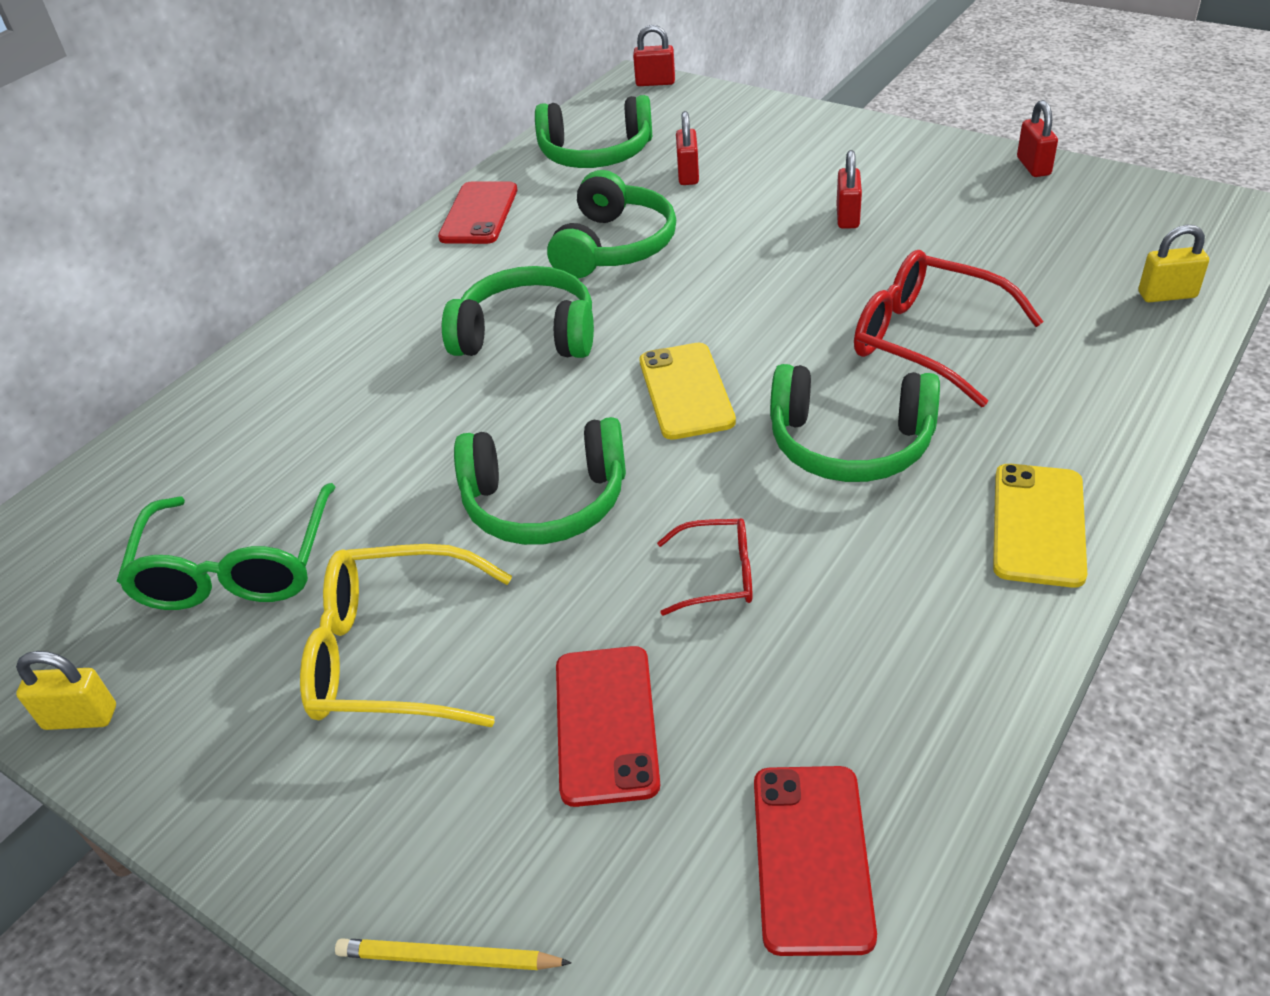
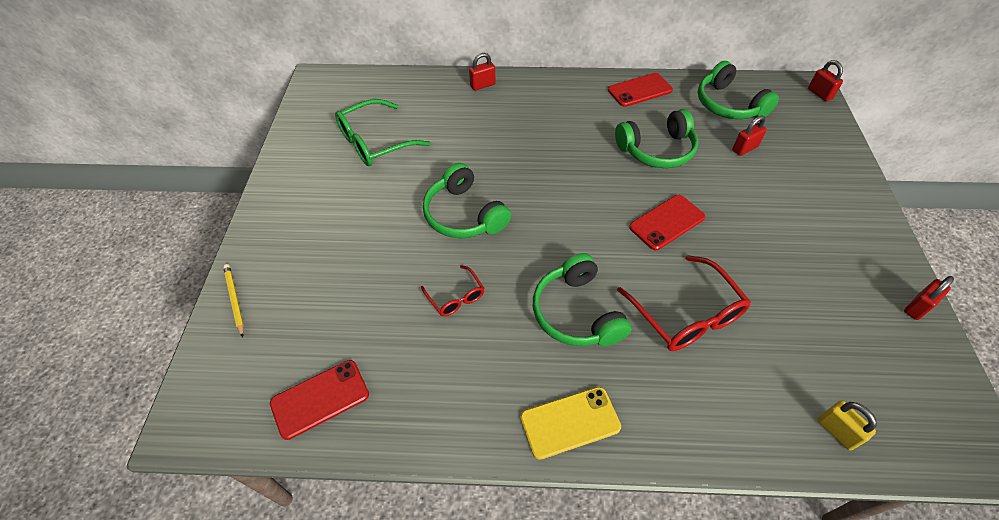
camera: 55 degrees right, 10 degrees up
yellow padlock [16,651,116,730] -> none
yellow glasses [300,544,512,727] -> none
green headphones [442,266,594,358] -> none
red phone [556,646,660,807] -> red phone moved to [629,195,705,250]
yellow phone [640,343,736,440] -> none
red padlock [836,150,862,229] -> red padlock moved to [469,53,496,91]
red glasses [854,250,1044,407] -> red glasses turned 150 degrees clockwise [617,255,751,351]

